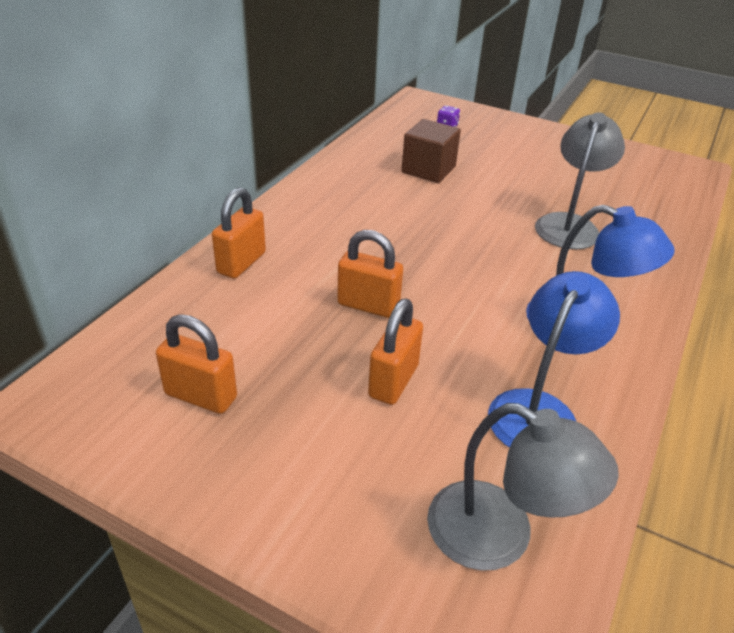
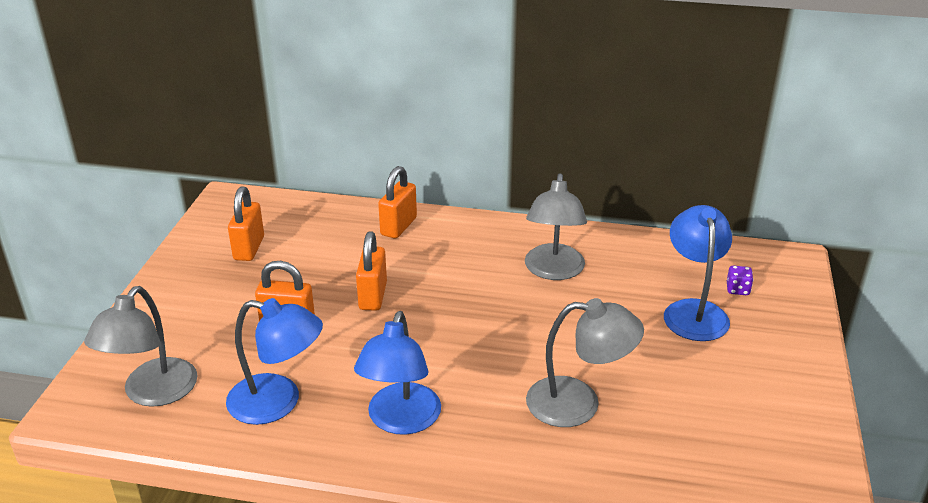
camera: 75 degrees right, 5 degrees down
orange padlock [212,187,266,278] -> orange padlock turned 75 degrees counterclockwise [378,166,417,239]
brown cube [402,119,461,183] -> none
none -> grey lamp [525,173,587,280]
none -> blue lamp [664,205,732,341]

